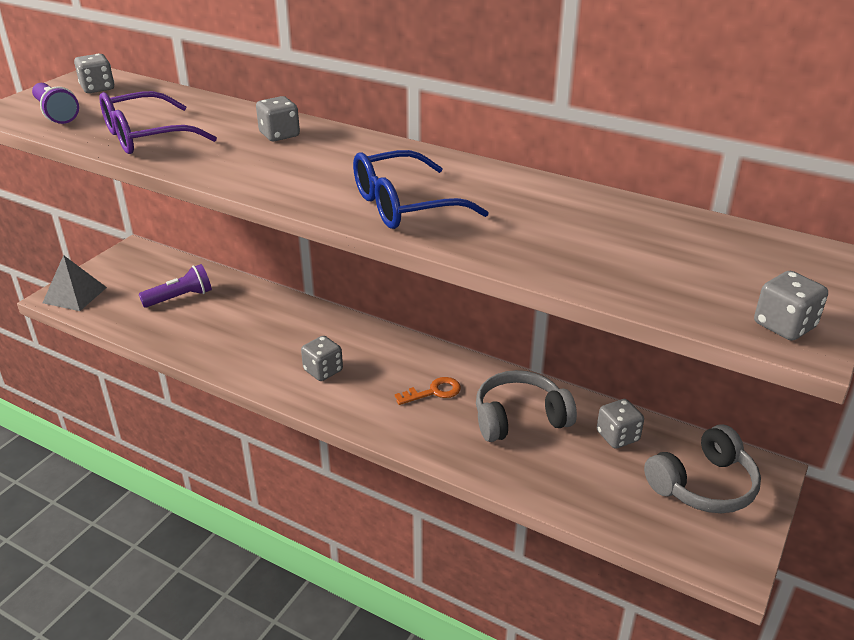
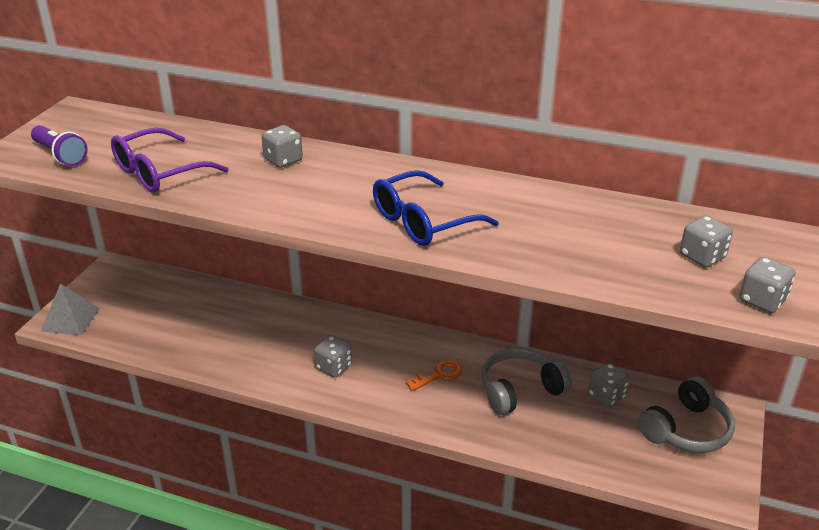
camera: 10 degrees left, 0 degrees up
grey dice [74,54,114,93] -> grey dice moved to [680,216,733,267]
purple flashlight [139,264,212,308] -> none

